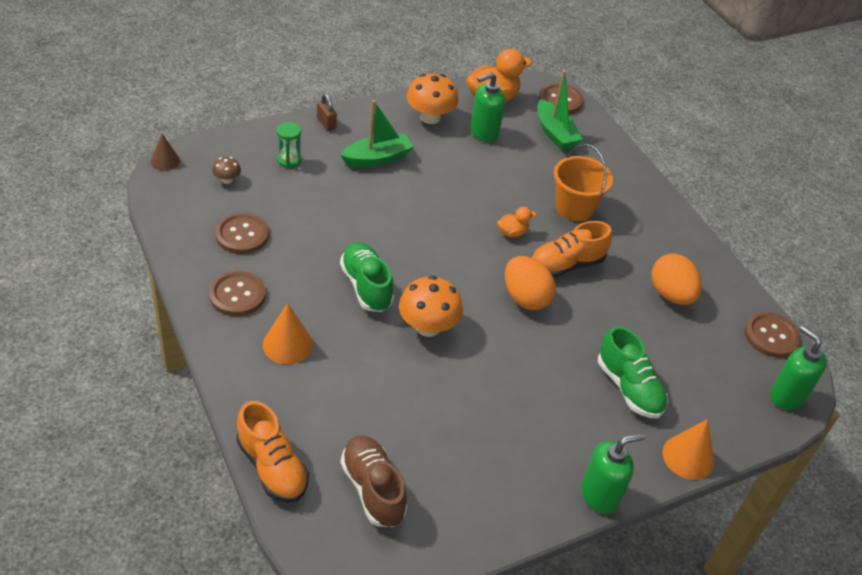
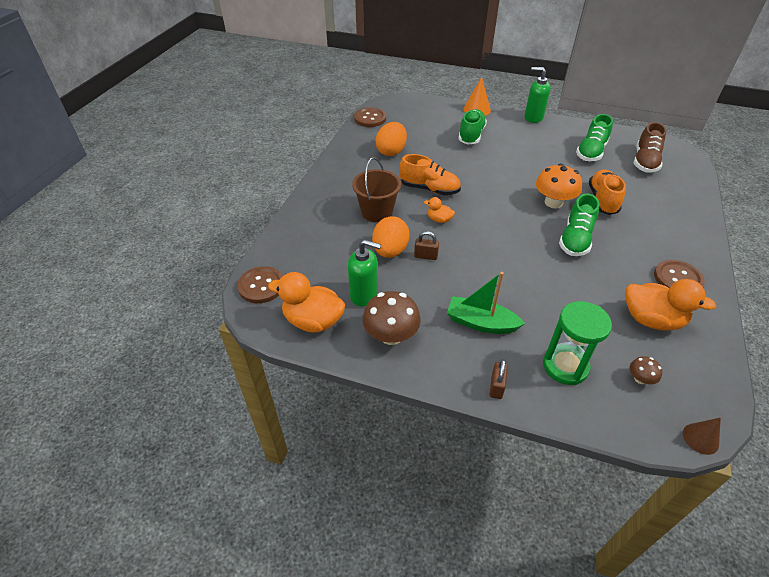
camera: 130 degrees left, 0 degrees up
brown button [215,213,269,254] -> orange duck [625,279,716,331]
orange shoe [236,401,309,503] -> orange shoe moved to [589,169,626,215]
orange cone [263,303,313,364] -> none
green hourglass [277,122,301,168] -> green hourglass [543,301,612,385], size x1.75
orange mushroom [406,74,459,124] -> brown mushroom [362,291,421,345]
orange egg [505,256,556,310] -> orange egg moved to [372,216,410,258]
green boat [537,70,583,150] -> none
orange bucket [554,144,613,221] -> brown bucket [352,157,401,222]
green soap dispenser [770,326,827,410] -> none
none -> brown padlock [414,231,439,260]
none -> green shoe [576,114,613,161]

